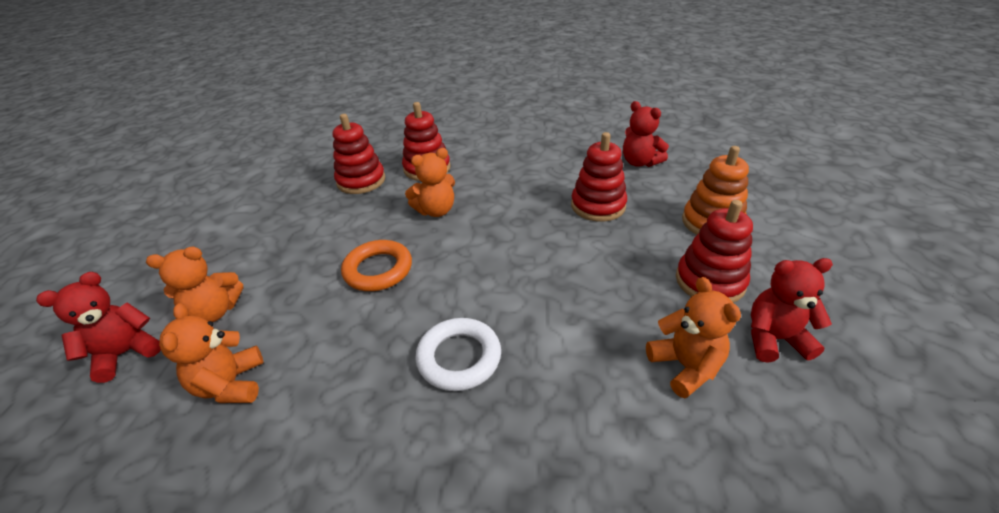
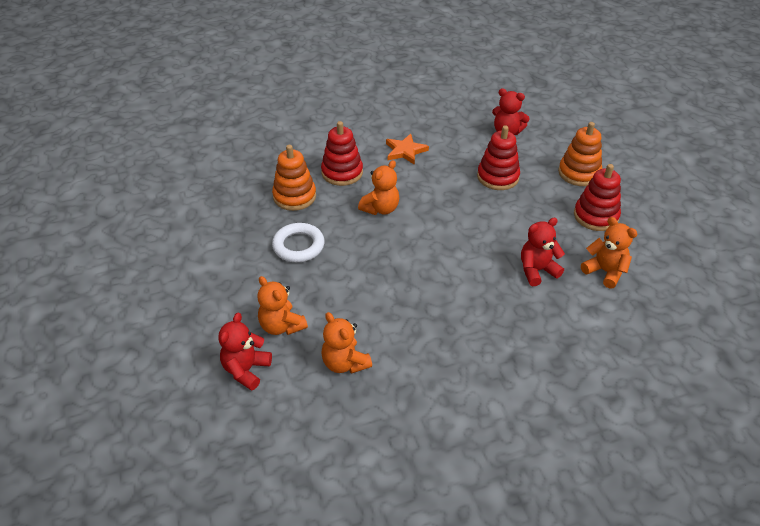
camera: 25 degrees left, 5 degrees up
orange teddy bear [146,247,243,322] -> orange teddy bear turned 90 degrees clockwise [257,276,308,335]
red stacking toy [333,114,385,194] -> orange stacking toy [272,145,316,211]
orange ring [341,240,412,291] -> none
white ring [415,318,501,391] -> white ring moved to [272,223,325,262]
red teddy bear [751,258,833,363] -> red teddy bear moved to [521,218,565,286]
none -> orange star [386,134,429,165]

